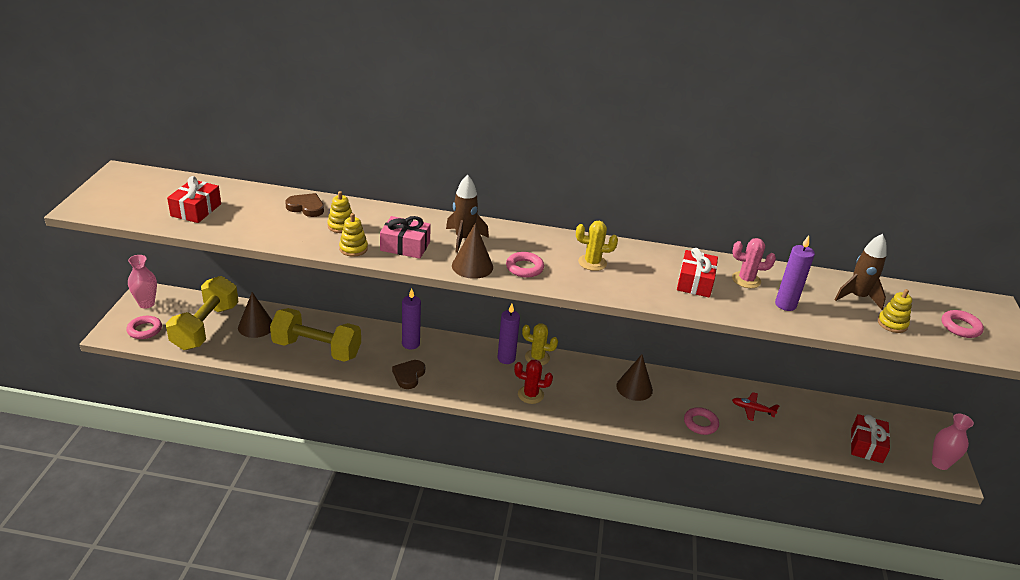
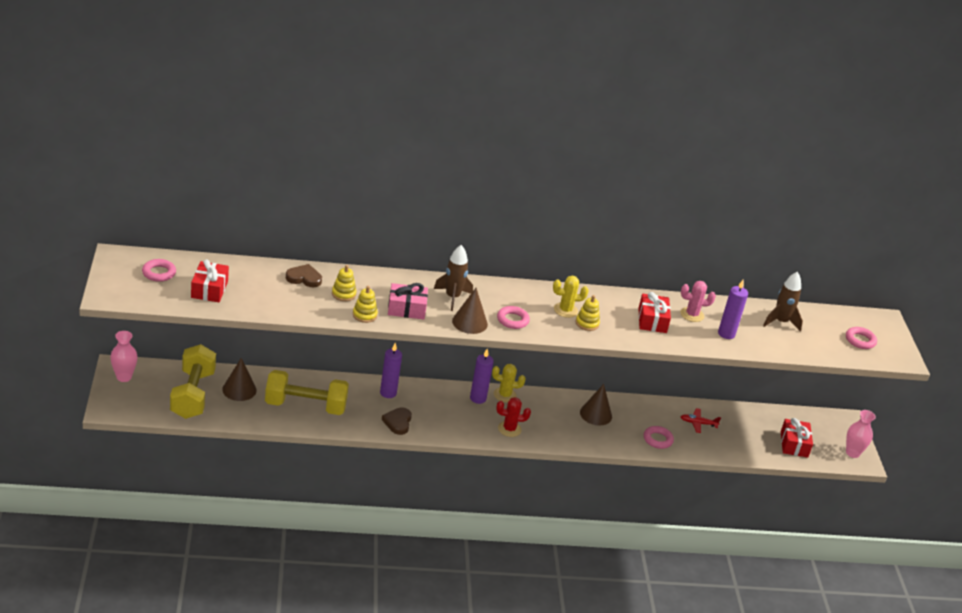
camera: 15 degrees left, 0 degrees up
pink ring [126,316,162,339] -> pink ring moved to [142,259,176,282]
yellow stacking toy [878,289,912,333] -> yellow stacking toy moved to [576,295,600,331]

